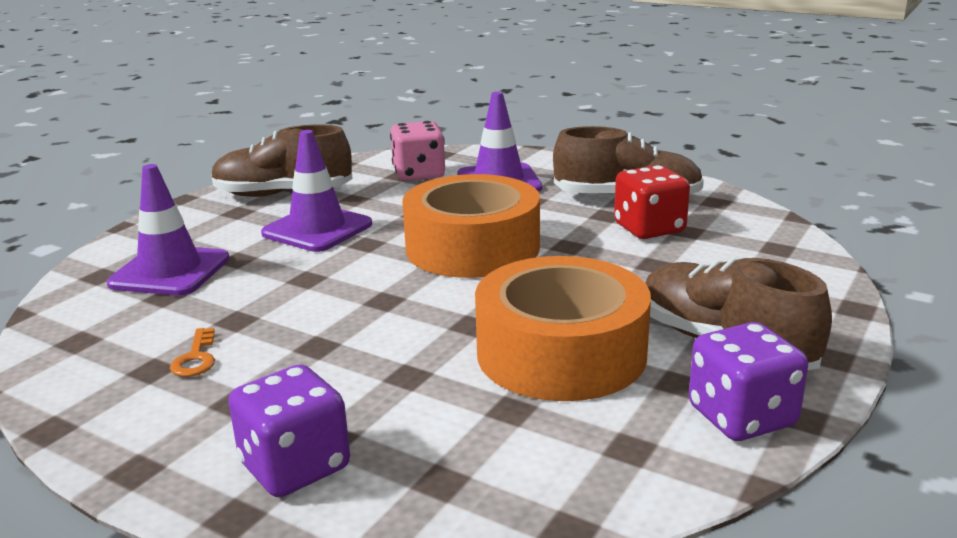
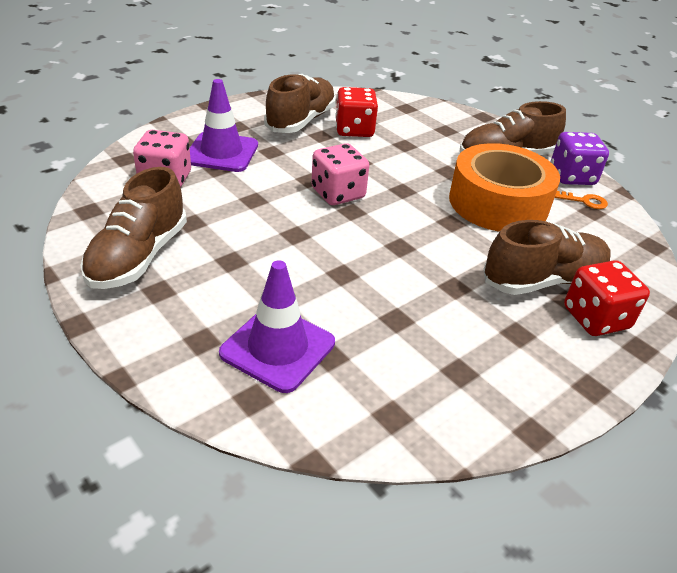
camera: 75 degrees left, 15 degrees up
orange key [170,328,215,377] -> orange key moved to [555,191,608,209]
purple dice [228,364,350,497] -> red dice [564,260,650,336]
purple traffic cone [261,130,372,252] -> none
orange tape [403,174,540,278] -> pink dice [311,143,369,205]
none -> brown shoe [484,220,611,295]

